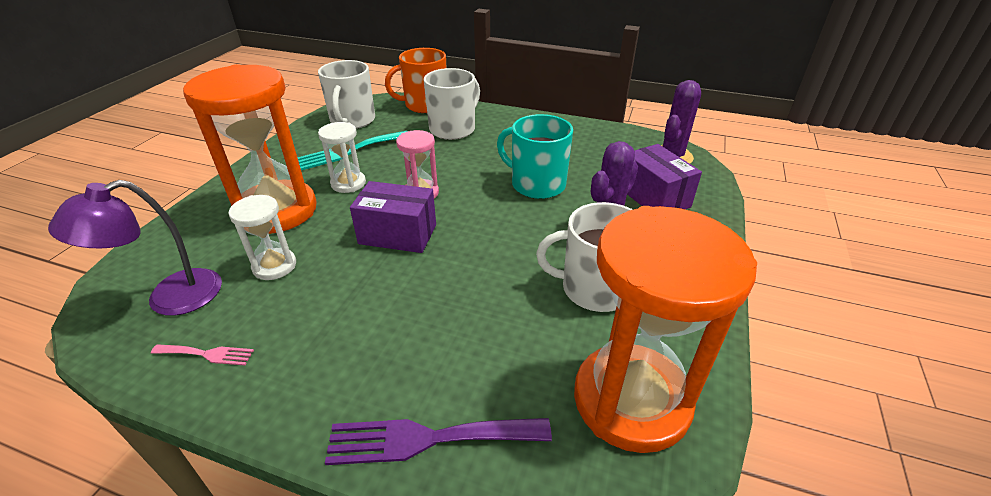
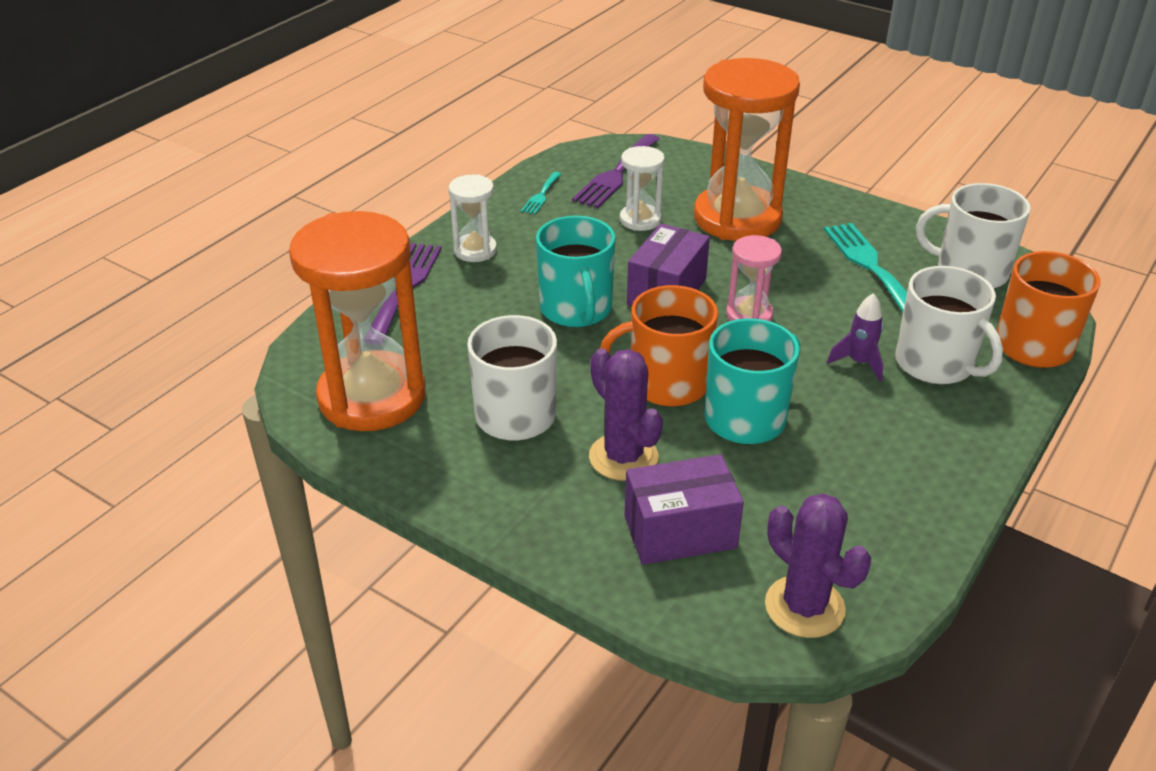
camera: 105 degrees right, 0 degrees up
purple lamp [48,180,222,316] -> purple fork [572,134,660,208]
pink fork [151,344,254,365] -> turquoise fork [521,172,561,214]
white hourglass [318,122,366,193] -> white hourglass moved to [449,174,497,262]
none -> turquoise mug [536,216,616,327]
none -> orange mug [600,285,718,407]
none -> purple rocket [827,293,883,382]

